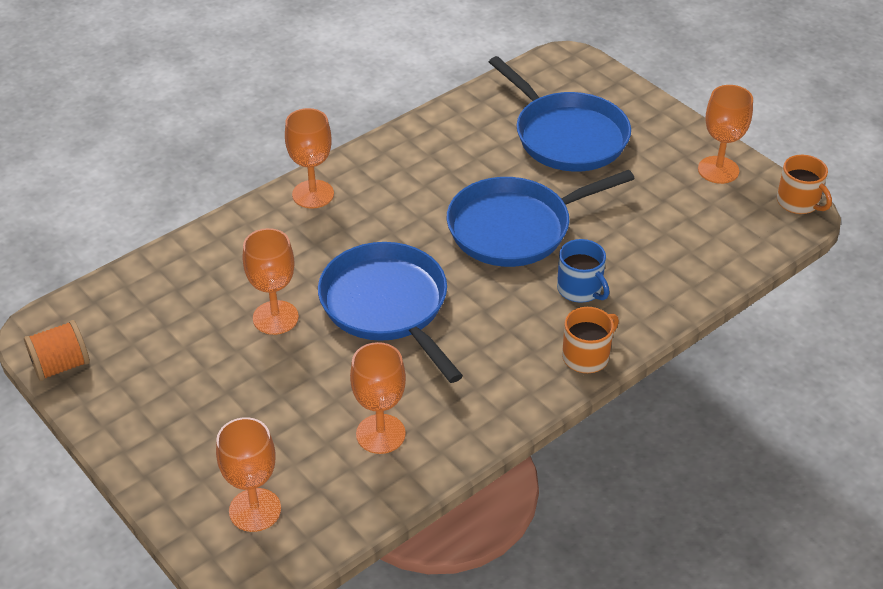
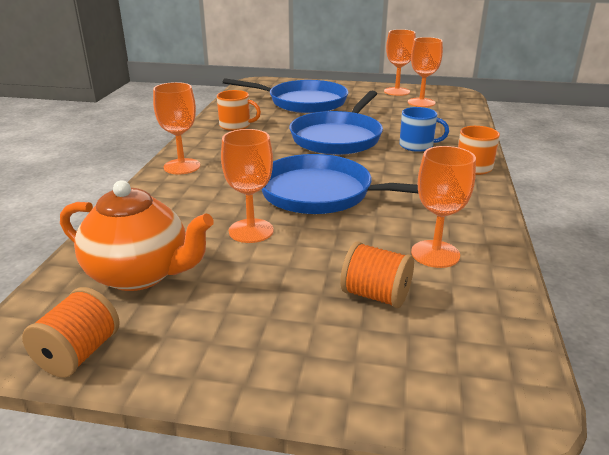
camera: 40 degrees left, 15 degrees down
orange goblet [216,417,281,532] -> orange goblet moved to [408,37,443,107]
orange mug [777,155,832,214] -> orange mug moved to [217,90,261,131]
none -> orange teapot [60,180,214,291]
none -> orange spool [340,242,414,308]

